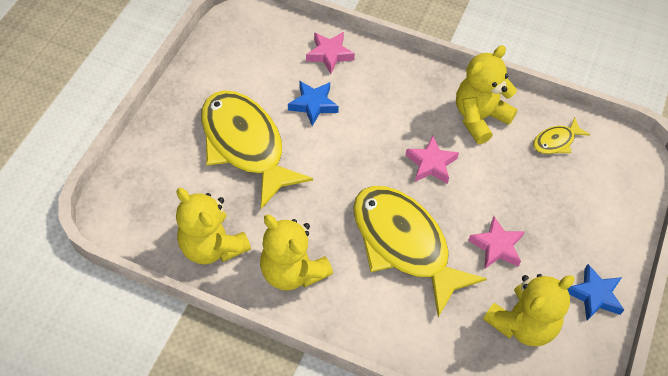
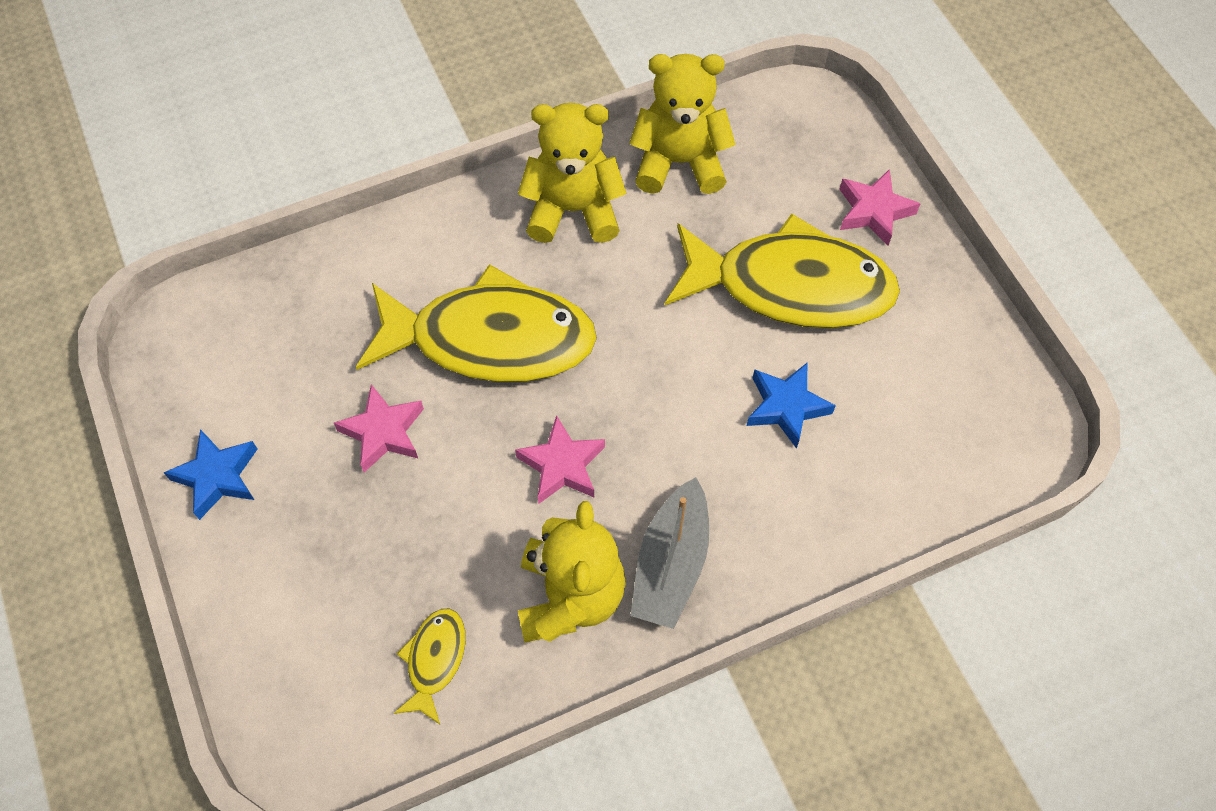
camera: 135 degrees right, 5 degrees up
pink star [306,32,355,74] -> pink star moved to [839,169,920,245]
yellow teddy bear [483,274,575,347] -> none
none -> grey boat [630,477,709,629]

